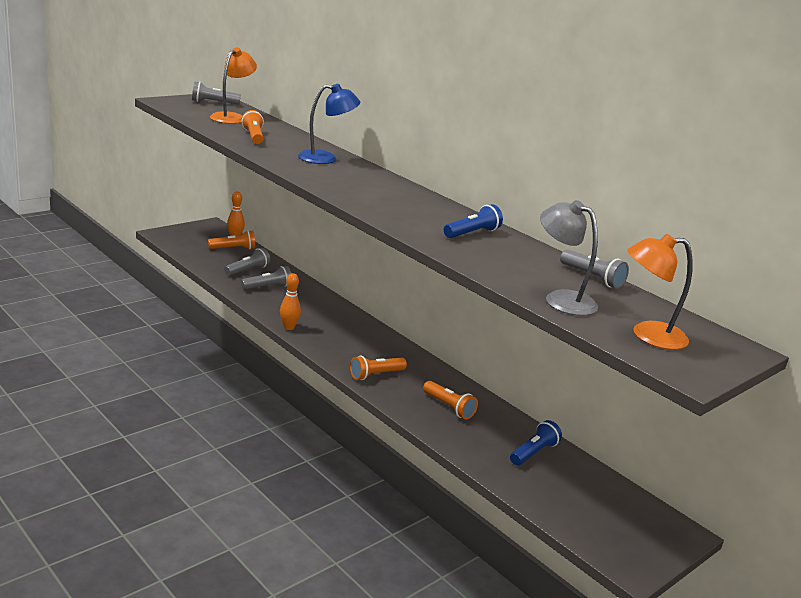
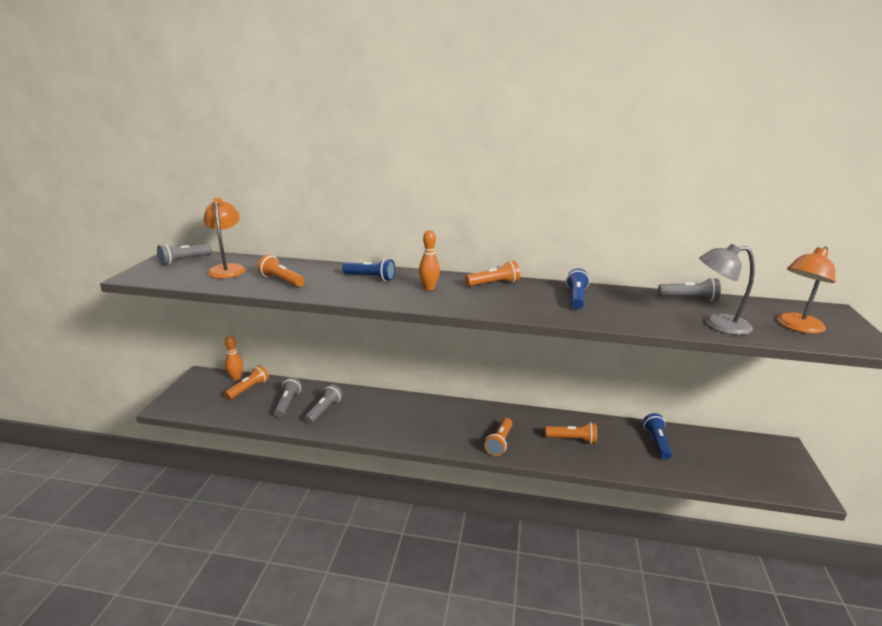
camera: 35 degrees left, 0 degrees up
orange bowling pin [280,273,301,330] -> orange bowling pin moved to [419,230,440,290]
blue lamp [298,84,360,164] -> blue flashlight [342,259,395,281]
none -> orange flashlight [466,261,520,286]

